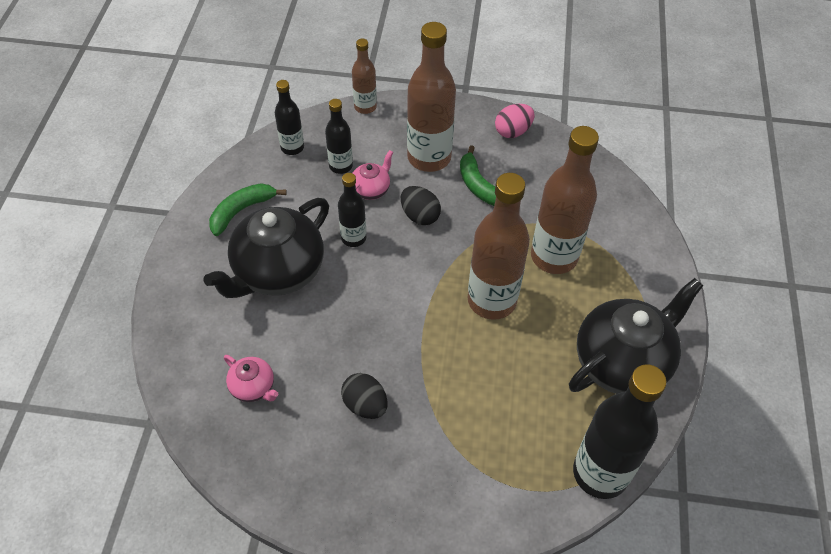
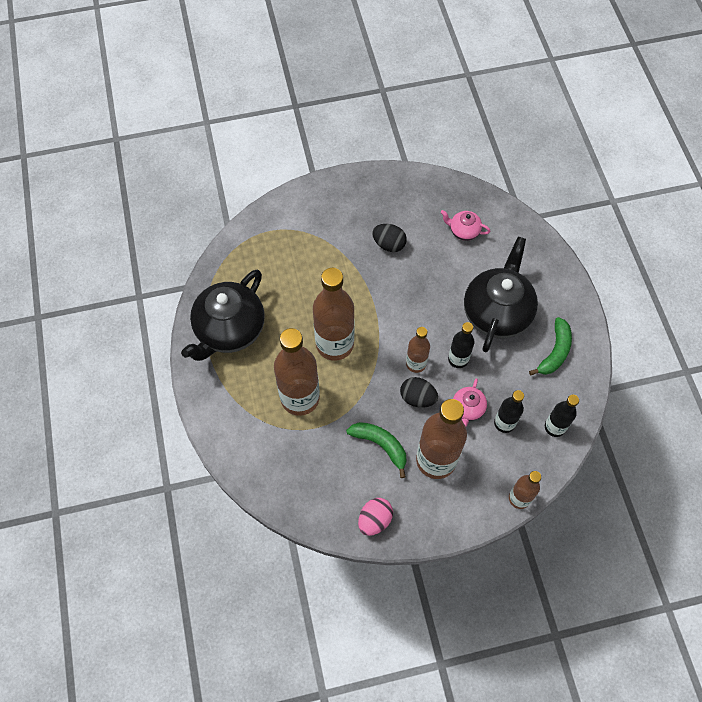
camera: 160 degrees right, 10 degrees up
black bottle [573,364,667,499] -> none
none -> brown bottle [406,327,430,373]

